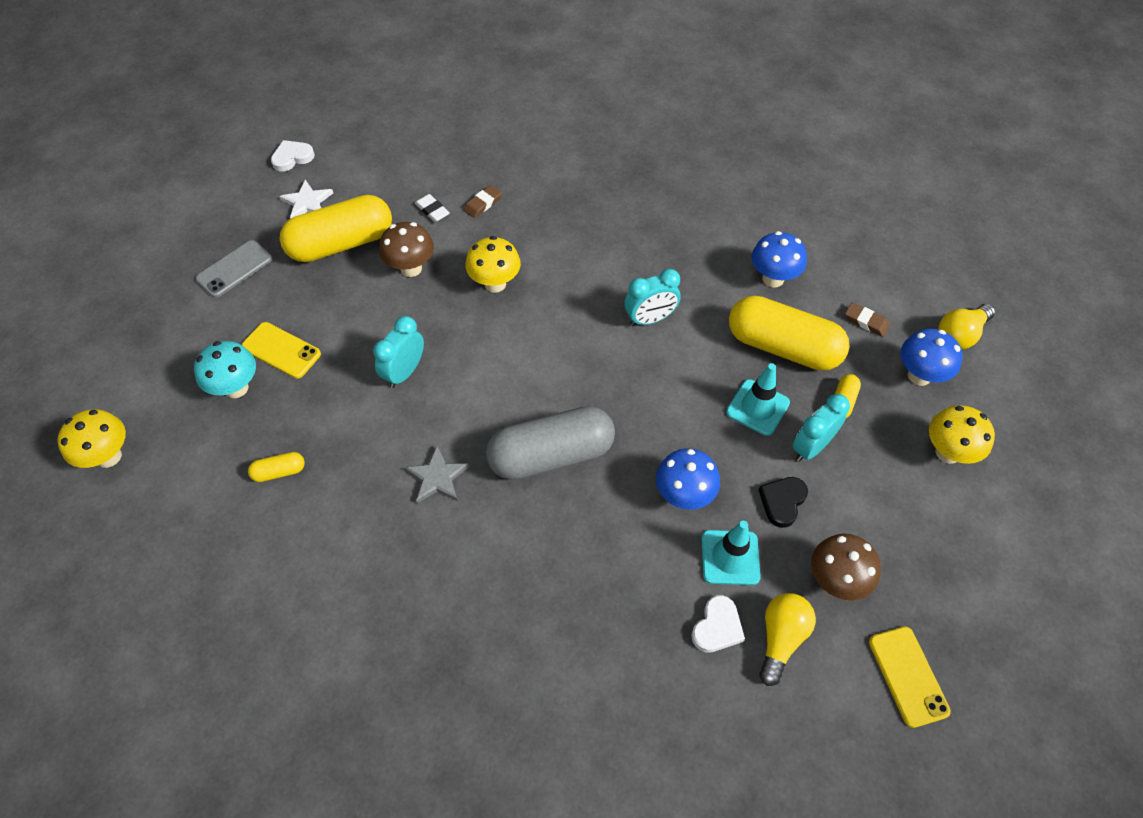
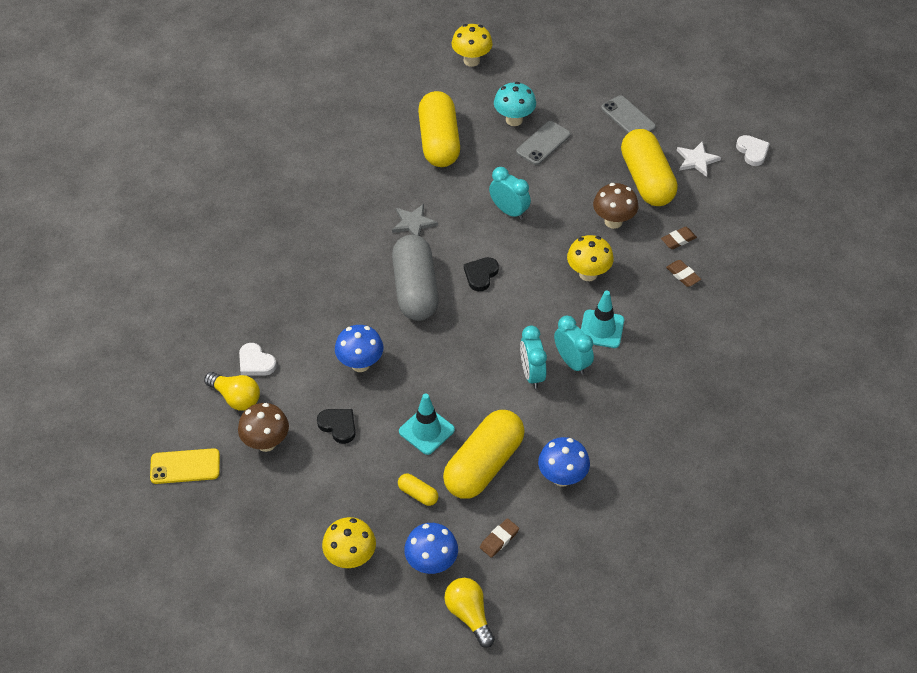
camera: 100 degrees right, 5 degrees down
yellow phone [242,322,321,378] -> grey phone [516,121,571,165]
yellow capsule [248,452,305,482] -> yellow capsule [418,91,460,167], size x2.38
white eraser [415,194,450,222] -> brown eraser [661,227,697,249]
turquoise traffic cone [702,521,761,585] -> turquoise traffic cone moved to [581,290,624,348]
turquoise clock [792,394,850,462] -> turquoise clock moved to [554,316,594,375]
none -> black heart [464,257,499,291]

